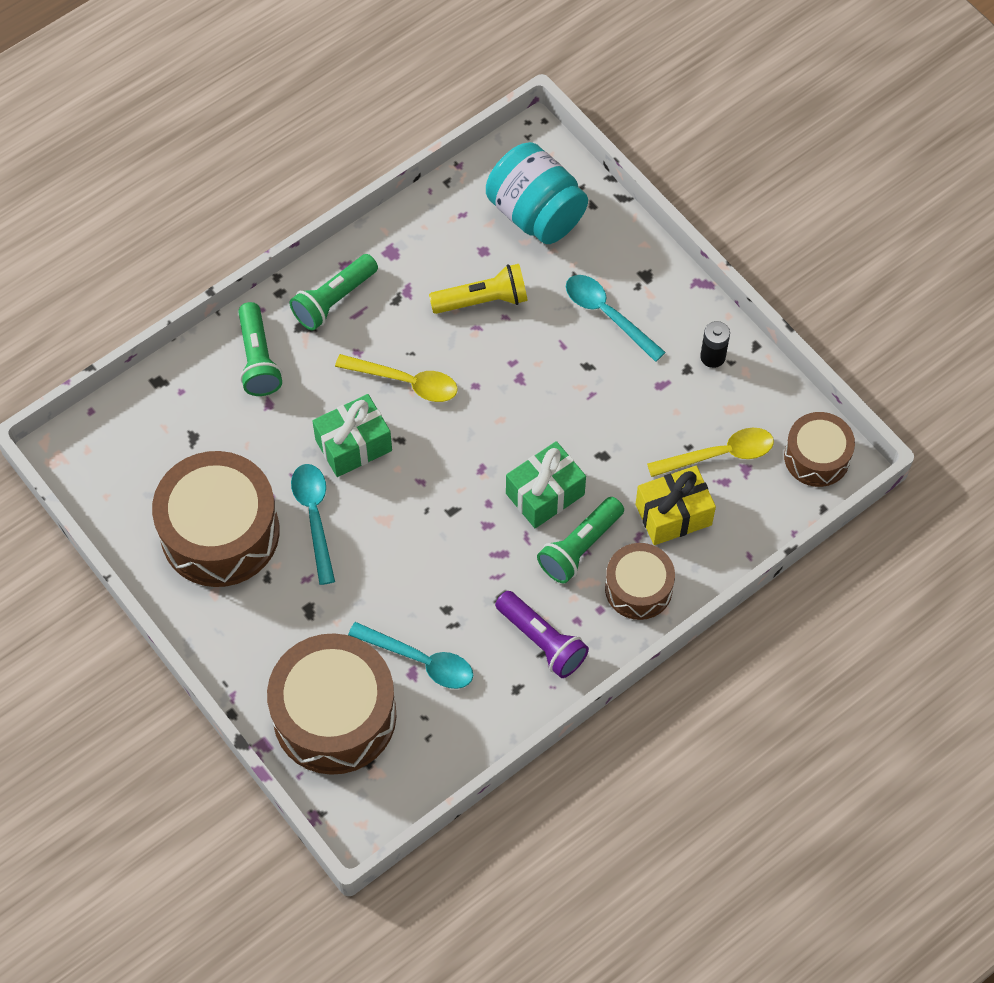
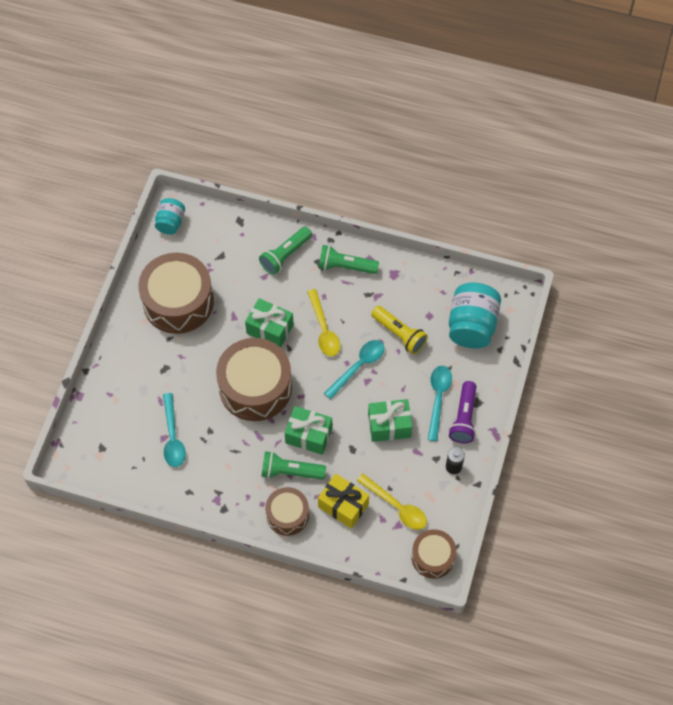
camera: 55 degrees right, 0 degrees up
brown drum [267,633,396,775] -> brown drum moved to [216,338,292,421]
turquoise spoon [291,464,335,585] -> turquoise spoon moved to [324,340,385,399]
purple flashlight [495,591,589,678] -> purple flashlight moved to [449,381,476,443]
none -> turquoise jar [155,198,185,235]
none -> green gift [368,399,412,442]

